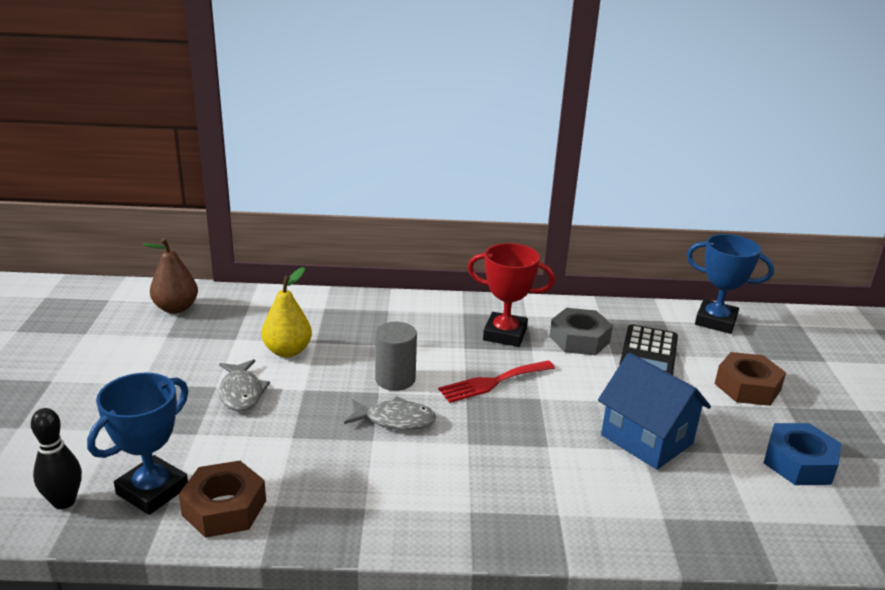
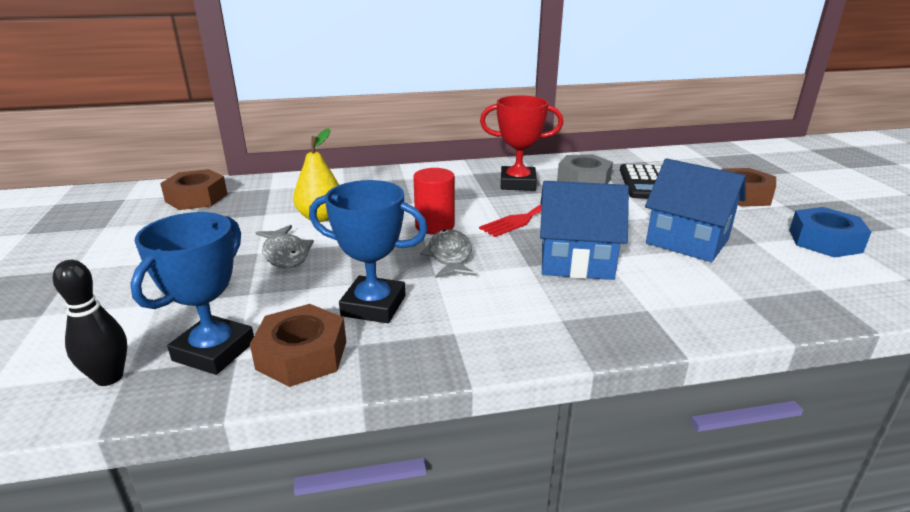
camera: 10 degrees left, 0 degrees up
brown pear [143,238,198,313] -> brown nut [160,169,228,210]
grey fish [344,396,436,430] -> grey fish turned 90 degrees counterclockwise [420,229,476,278]
grey cylinder [375,322,417,391] -> red cylinder [413,168,455,235]
blue trophy [687,234,774,334] -> blue trophy moved to [309,180,428,323]
none -> blue house [540,181,629,280]

